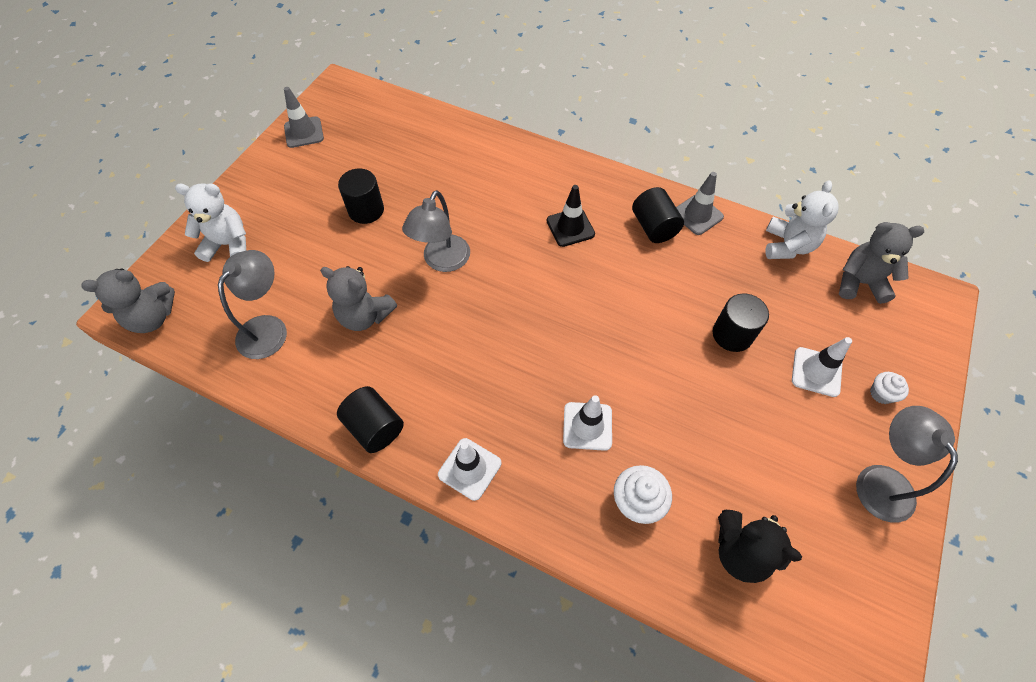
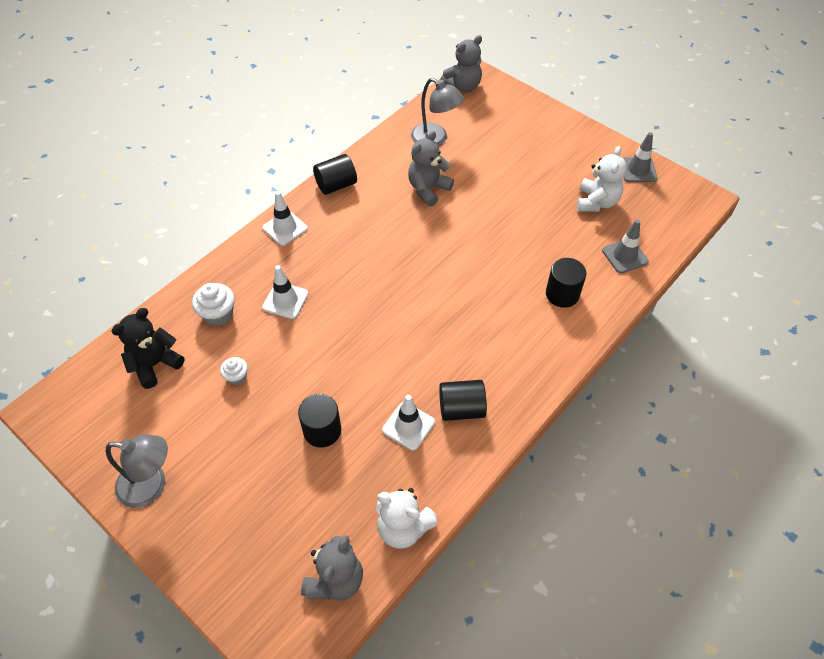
camera: 105 degrees right, 5 degrees down
grey teddy bear [81,268,175,333] -> grey teddy bear turned 120 degrees counterclockwise [440,35,482,92]
white teddy bear [175,183,246,262] -> white teddy bear moved to [577,146,627,212]
black cylinder [338,168,384,224] -> black cylinder moved to [546,258,587,308]
grey lamp [402,190,470,272] -> none
black traffic cone [547,185,595,247] -> none
grey traffic cone [676,172,724,235] -> grey traffic cone moved to [602,219,649,274]
white traffic cone [792,337,852,397] -> white traffic cone moved to [382,395,435,451]
white cupcake [870,372,909,404] -> white cupcake moved to [220,357,248,385]

